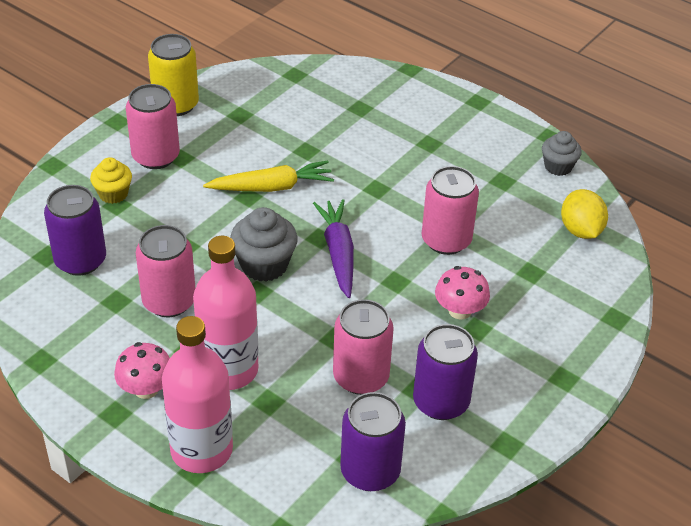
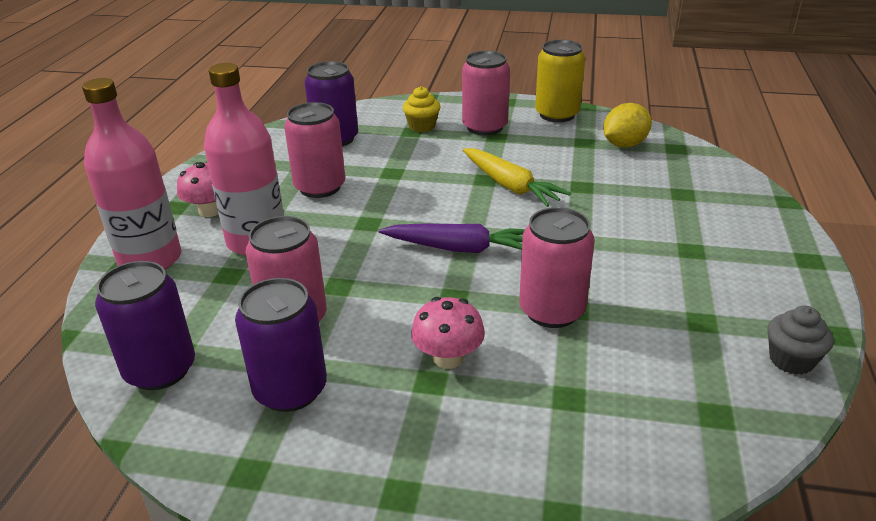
camera: 65 degrees right, 10 degrees down
grey cupcake [230,207,297,282] -> none
purple carrot [313,199,354,298] -> purple carrot turned 45 degrees clockwise [379,224,525,253]
yellow lemon [561,189,608,239] -> yellow lemon moved to [603,103,652,148]

